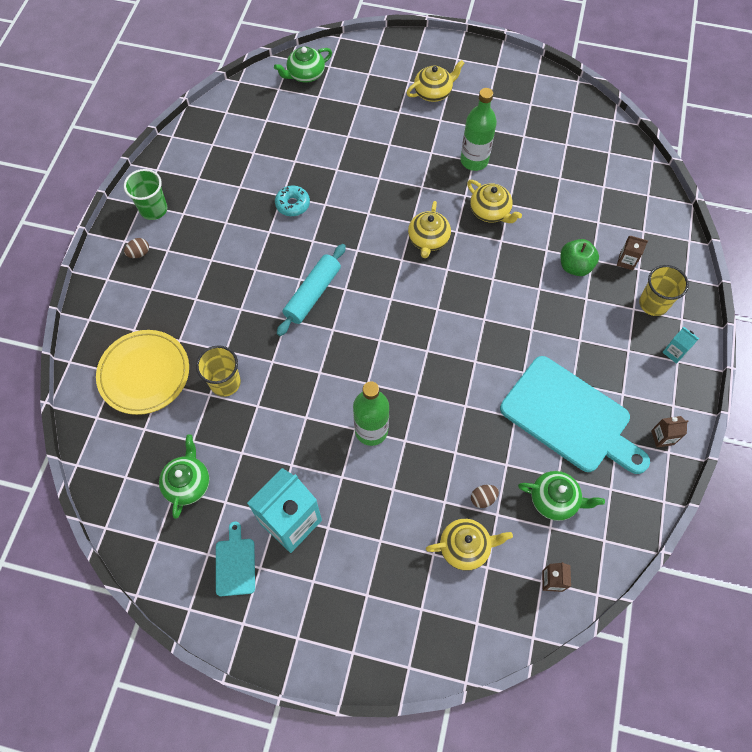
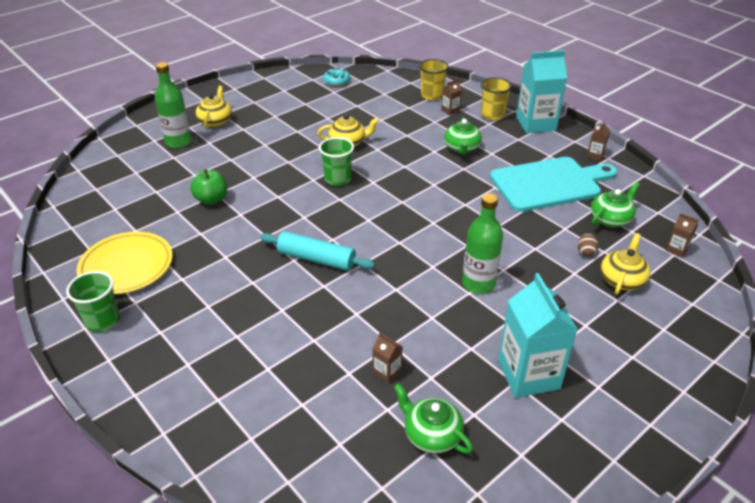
camera: 55 degrees left, 25 degrees down
yellow plate [96,330,189,415] -> yellow plate moved to [77,232,173,294]
brown egg [124,238,149,258] -> none
yellow cup [196,345,241,397] -> yellow cup moved to [419,59,449,100]
turquoise cutting board [216,521,255,596] -> none
green teapot [274,46,332,83] -> green teapot moved to [444,117,482,155]
turquoise donut [275,186,310,216] -> turquoise donut moved to [323,68,350,86]
turquoise rolling pin [277,244,346,336] -> turquoise rolling pin turned 45 degrees counterclockwise [260,231,375,271]
yellow teapot [408,201,451,258] -> green cup [319,137,354,186]
green bottle [460,88,497,171] -> green bottle moved to [155,62,191,148]
green apple [561,239,599,276] -> green apple moved to [190,169,227,205]
turquoise carton [662,327,699,364] -> turquoise carton [516,50,567,133], size x2.30
none -> brown carton [372,333,403,384]

